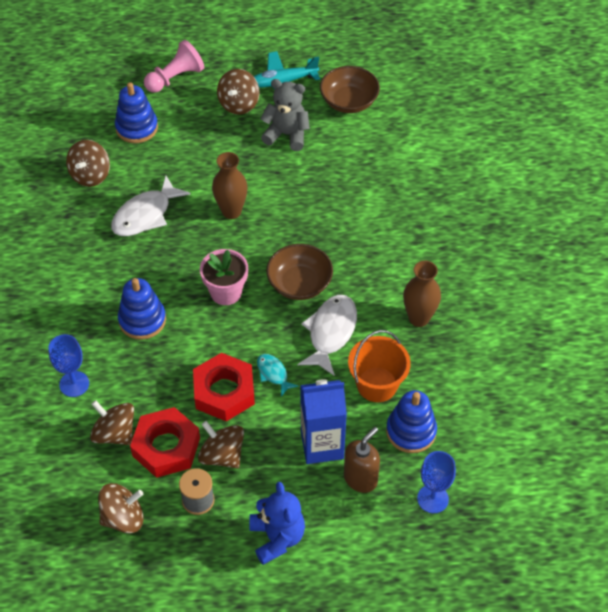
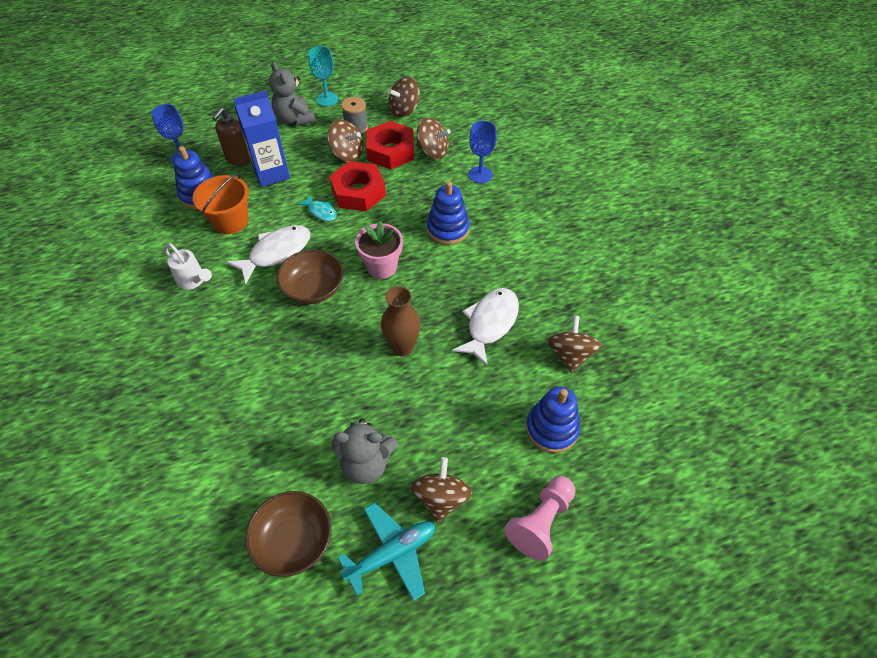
camera: 165 degrees right, 0 degrees up
blue teddy bear [249,482,305,565] -> grey teddy bear [269,62,316,126]
white fish [298,295,357,376] -> white fish turned 135 degrees counterclockwise [226,225,311,284]
brown vase [403,261,441,327] -> white watering can [164,243,212,290]
none -> turquoise goblet [308,46,338,106]

